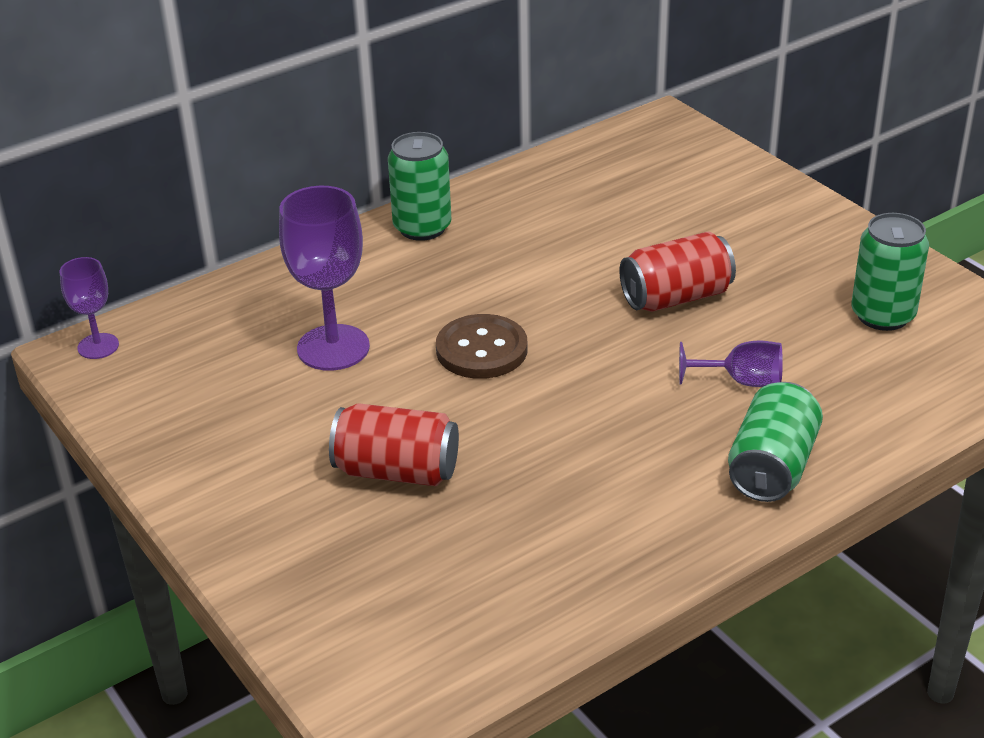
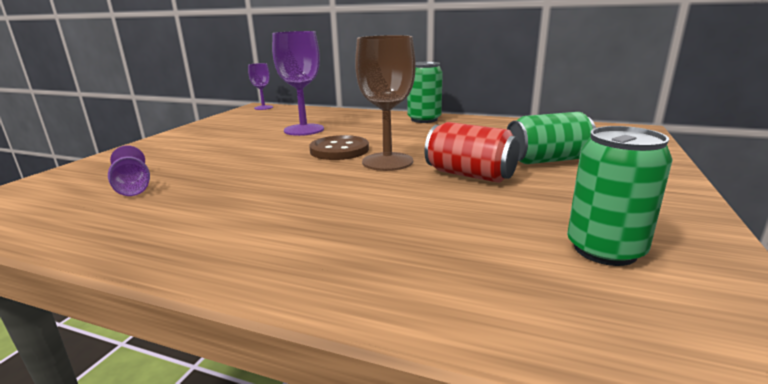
camera: 55 degrees right, 15 degrees down
red can [329,403,459,486] -> none
purple goblet [679,341,783,387] -> purple goblet moved to [108,145,150,196]
green can [728,382,823,502] -> green can moved to [507,112,596,164]
none -> brown goblet [355,35,416,171]

